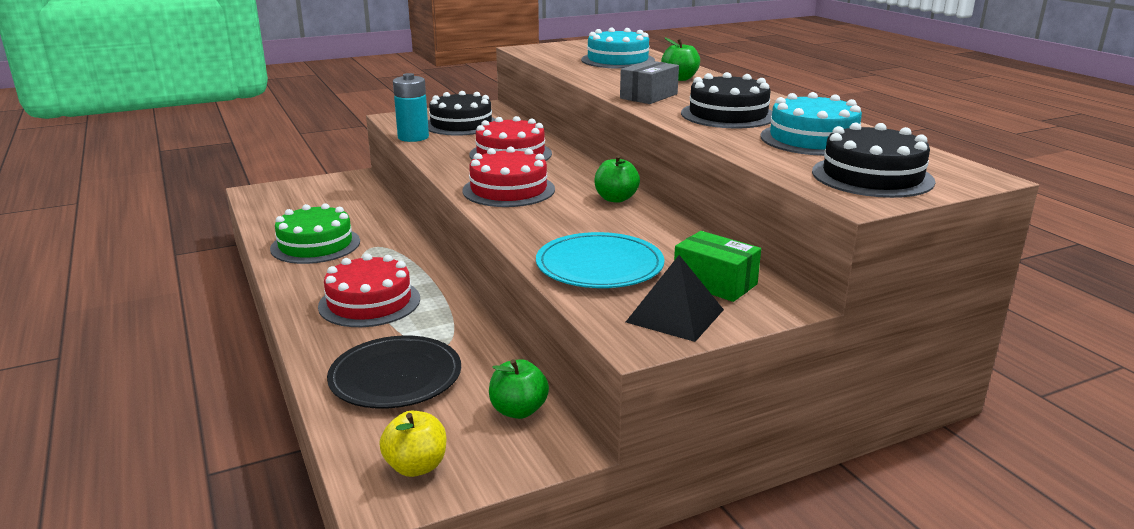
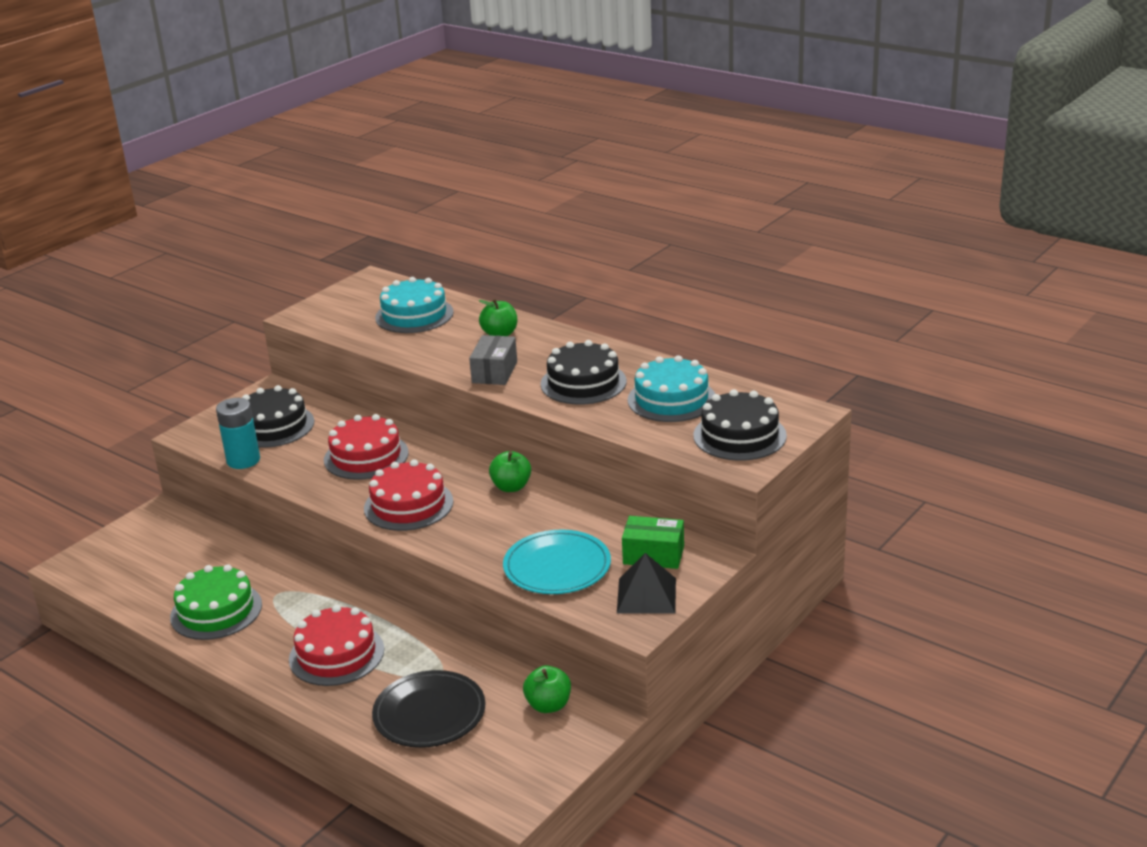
camera: 25 degrees left, 5 degrees up
yellow apple [379,411,446,477] -> none

